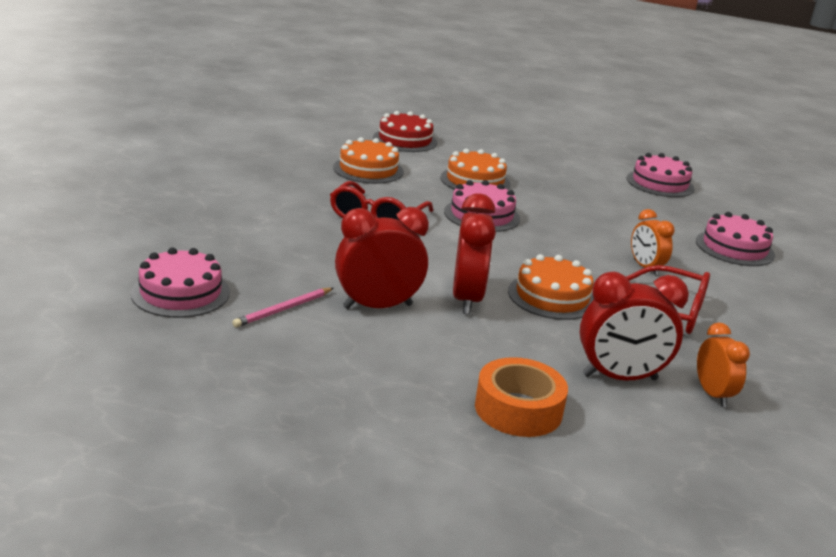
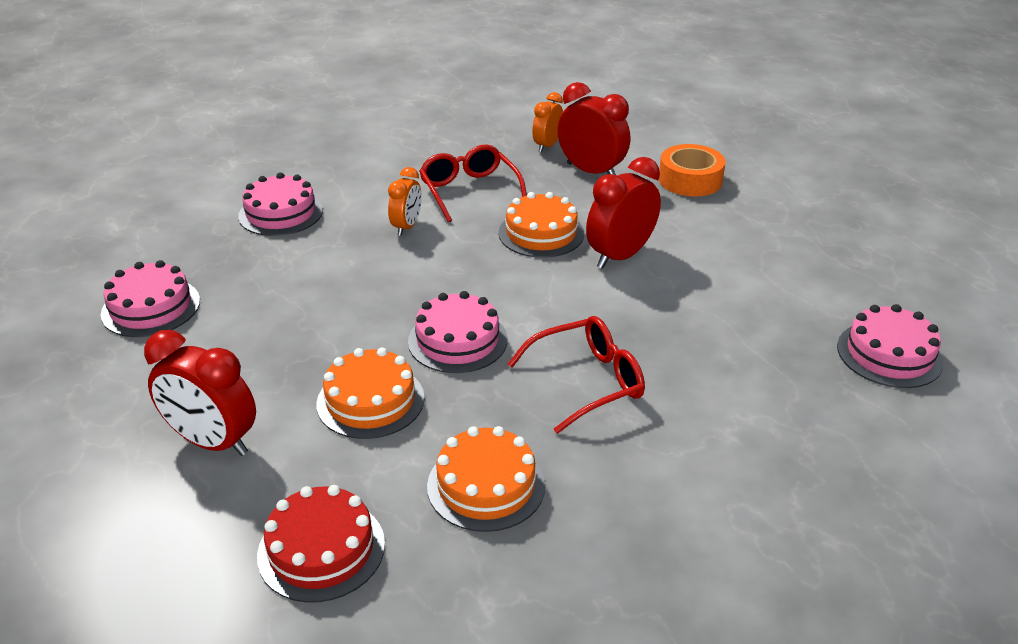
camera: 135 degrees left, 10 degrees up
pink pencil [232,288,334,328] -> none
red clock [335,207,429,309] -> red clock moved to [144,330,256,456]

